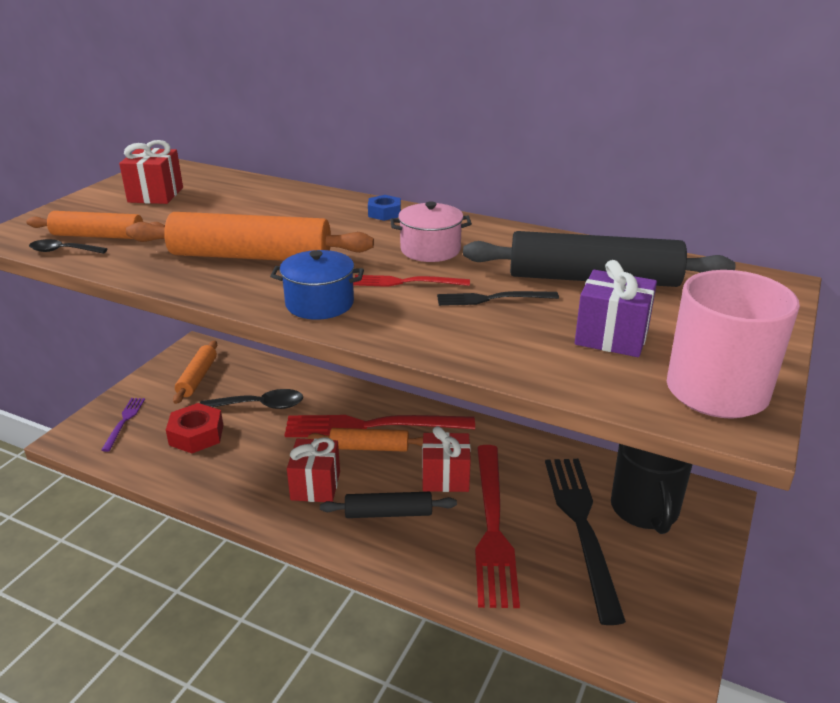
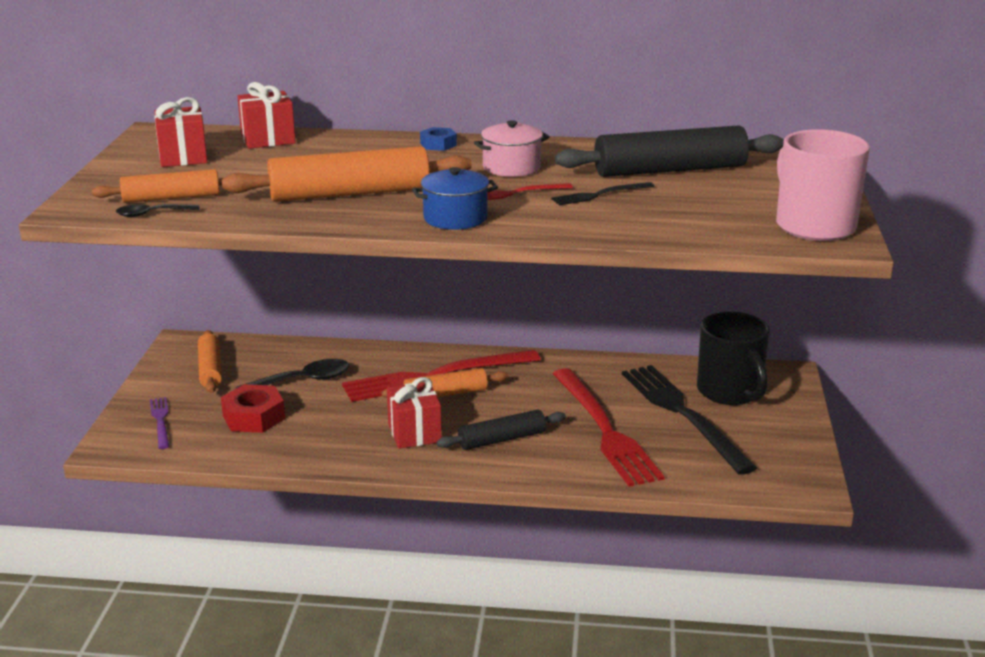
camera: 20 degrees left, 5 degrees down
red gift [422,426,471,492] -> red gift moved to [238,82,296,149]
purple gift [575,260,657,357] -> none

